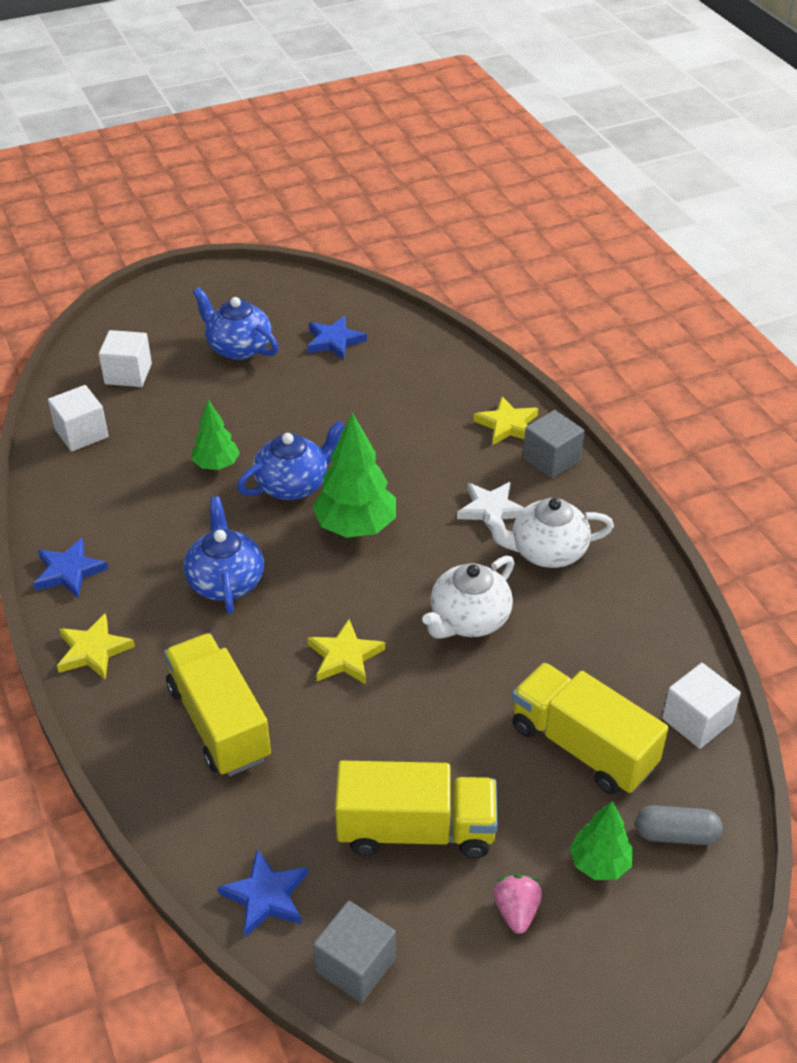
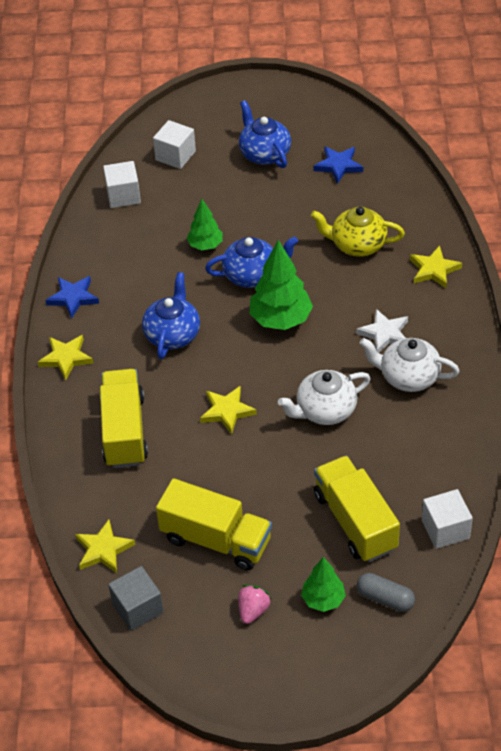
camera: 25 degrees right, 5 degrees up
blue star [218,850,308,937] -> yellow star [75,520,135,573]
grey cube [523,410,585,479] -> none
none -> yellow teapot [311,207,405,257]

